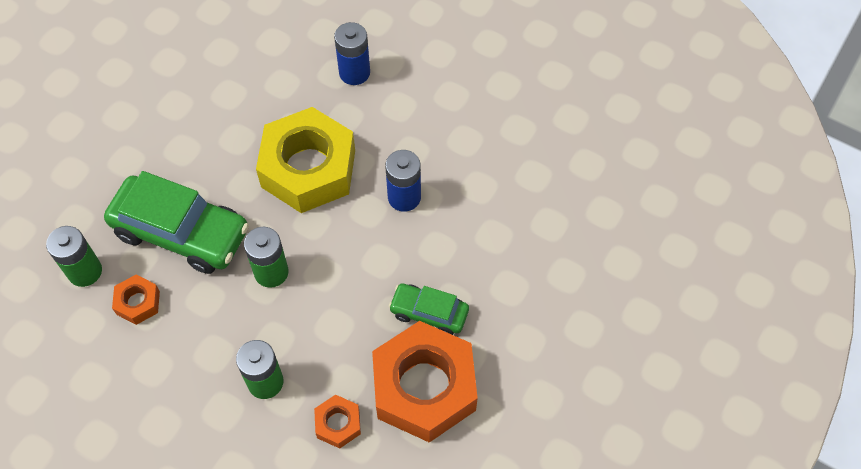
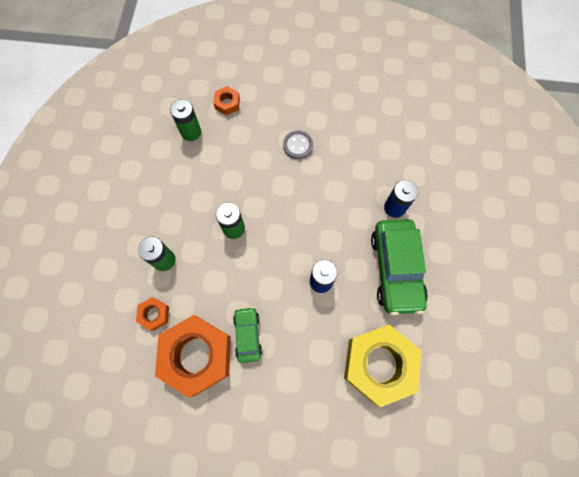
camera: 65 degrees right, 10 degrees up
green car [104,171,249,274] -> green car moved to [371,219,428,316]
orange nut [112,275,160,325] -> orange nut moved to [213,86,240,116]
yellow nut [256,107,355,213] -> yellow nut moved to [344,325,421,407]
none -> grey button [283,131,313,159]

